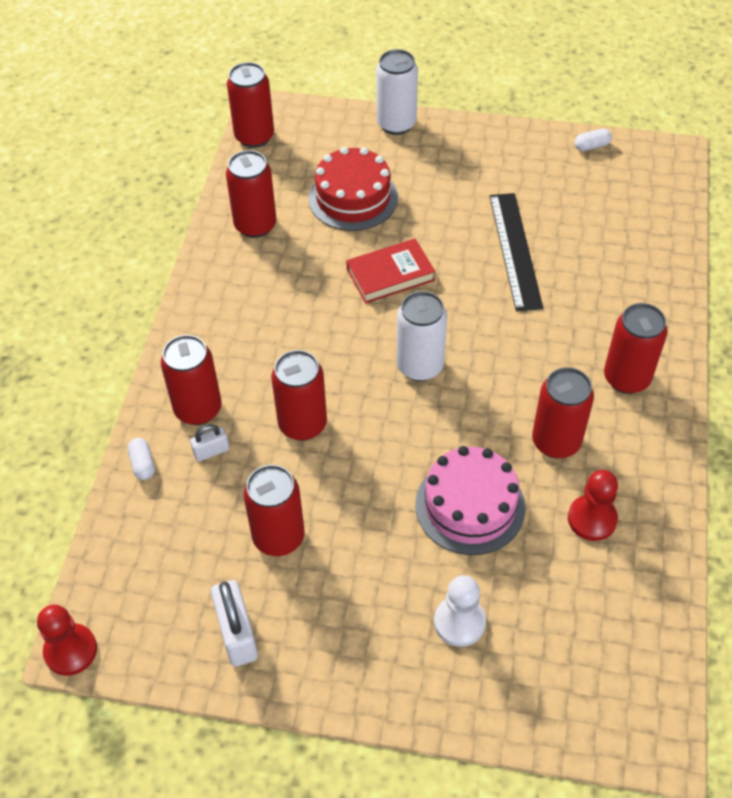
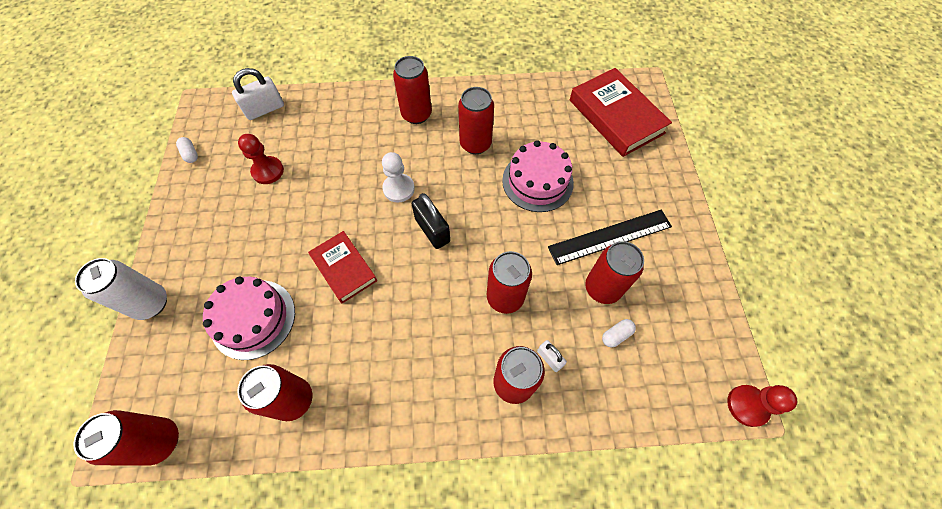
camera: 105 degrees left, 10 degrees up
white capsule [127,438,155,480] -> white capsule moved to [602,319,636,347]
white padlock [211,580,258,667] -> white padlock moved to [232,68,284,120]
red cake [309,147,398,231] -> pink cake [203,277,295,360]
white can [396,291,447,381] -> black padlock [412,193,450,249]
white pawn [434,575,486,647] -> white pawn moved to [382,152,415,203]
black ruler [489,193,543,312] -> black ruler moved to [548,210,672,265]
red pawn [568,470,618,541] -> red pawn moved to [238,134,284,184]
none -> red book [570,68,672,157]

